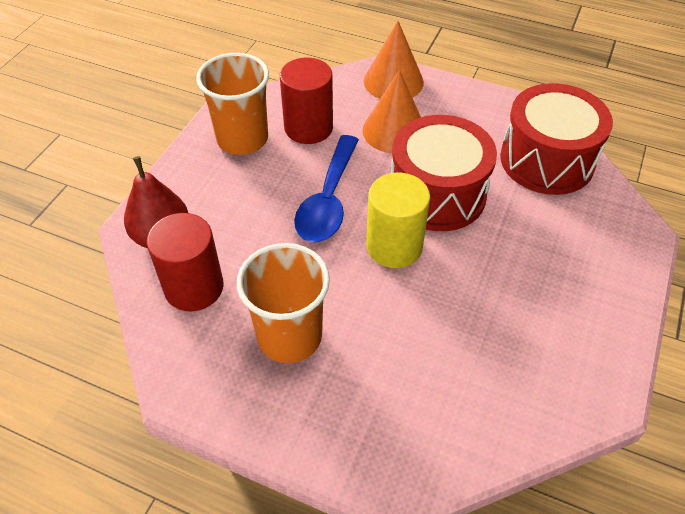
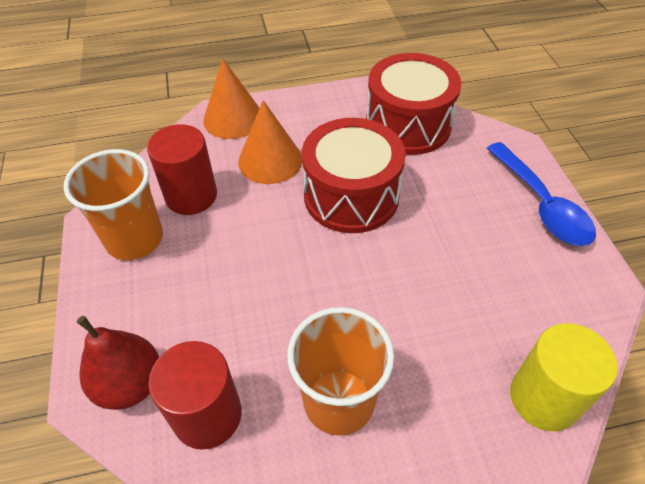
camera: 35 degrees left, 0 degrees up
blue spoon [294,135,359,242] -> blue spoon moved to [487,142,596,246]
yellow cylinder [366,173,430,268] -> yellow cylinder moved to [510,323,618,431]

